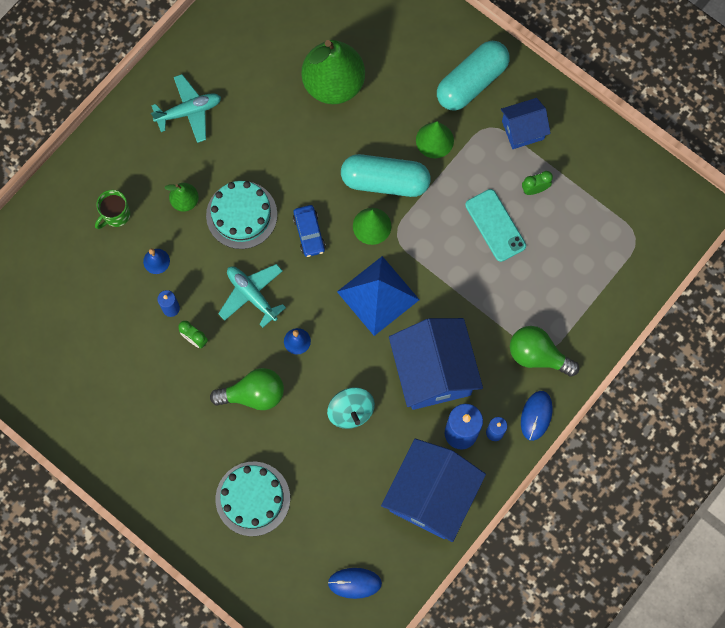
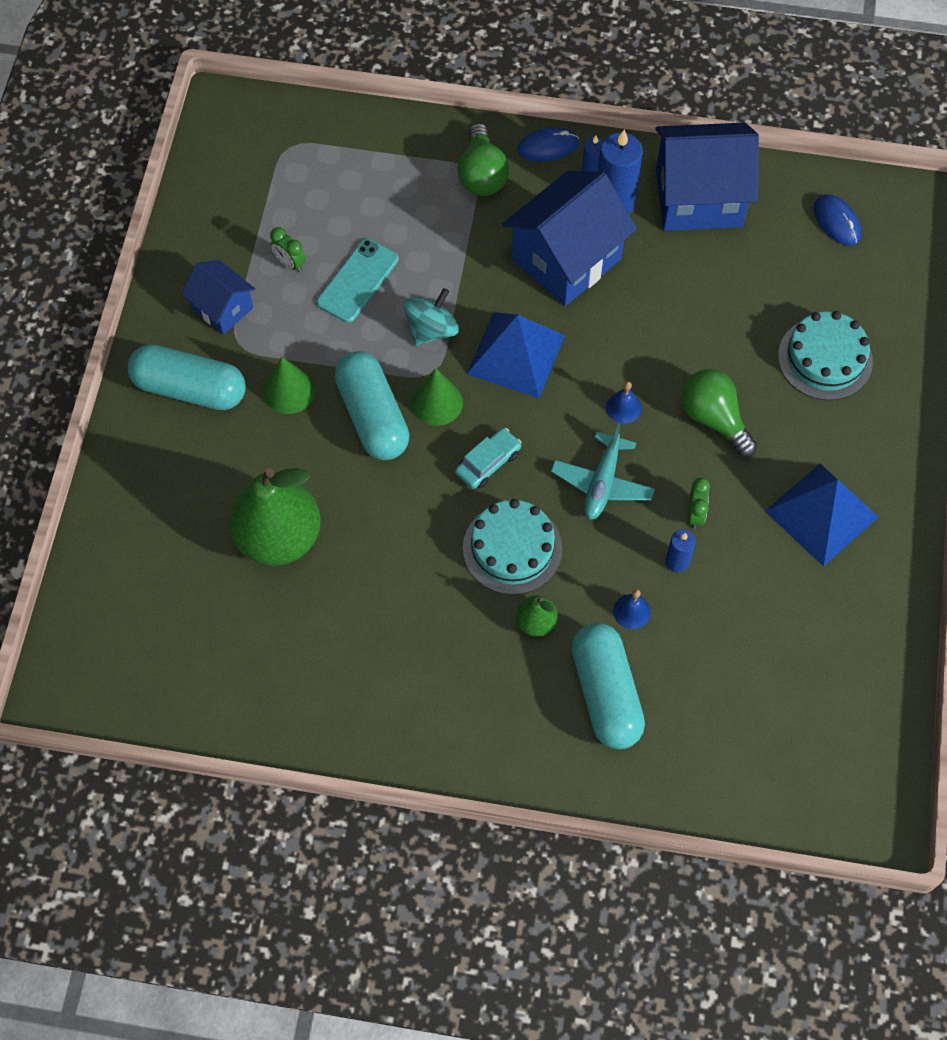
camera: 120 degrees left, 10 degrees down
green mug [95,190,130,229] -> turquoise capsule [572,623,645,749]
turquoise plane [151,74,221,143] -> none
blue car [293,205,326,257] -> turquoise car [455,428,522,489]
turquoise spinning top [327,387,375,429] -> turquoise spinning top moved to [403,288,459,346]
none -> blue pyramid [765,464,878,566]

